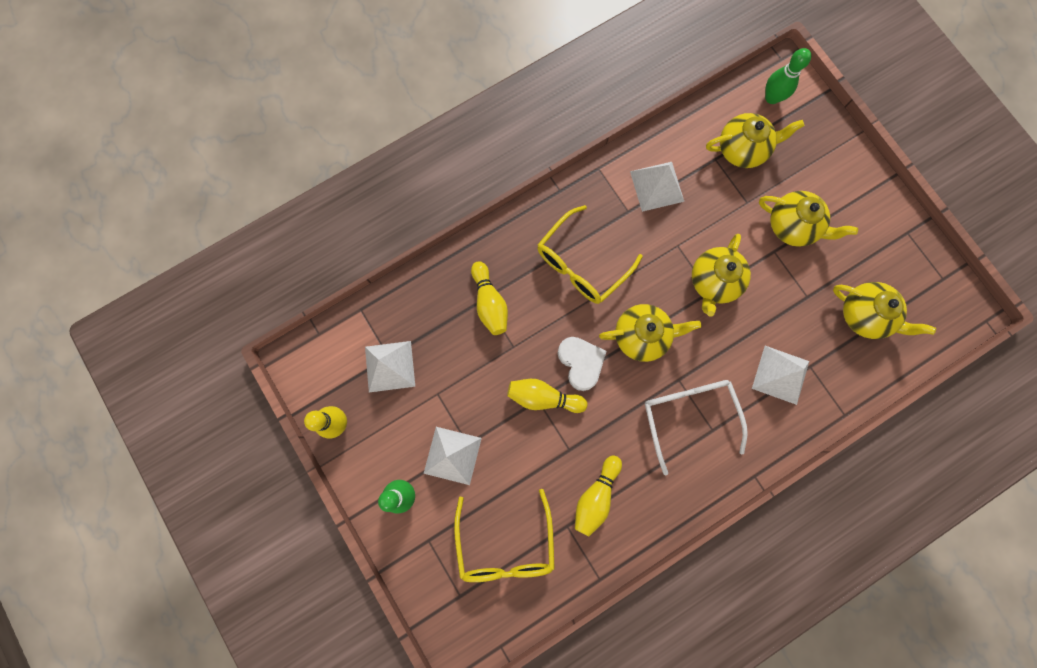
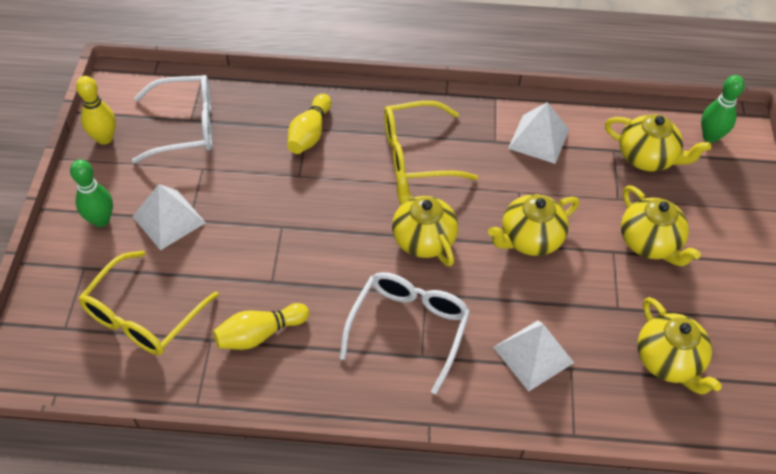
camera: 35 degrees right, 25 degrees down
white pyramid [365,341,415,392] -> white glasses [132,75,212,163]
yellow bowling pin [507,379,587,413] -> none
white heart [558,337,606,391] -> none
yellow teapot [599,304,701,362] -> yellow teapot turned 150 degrees counterclockwise [392,170,458,266]

